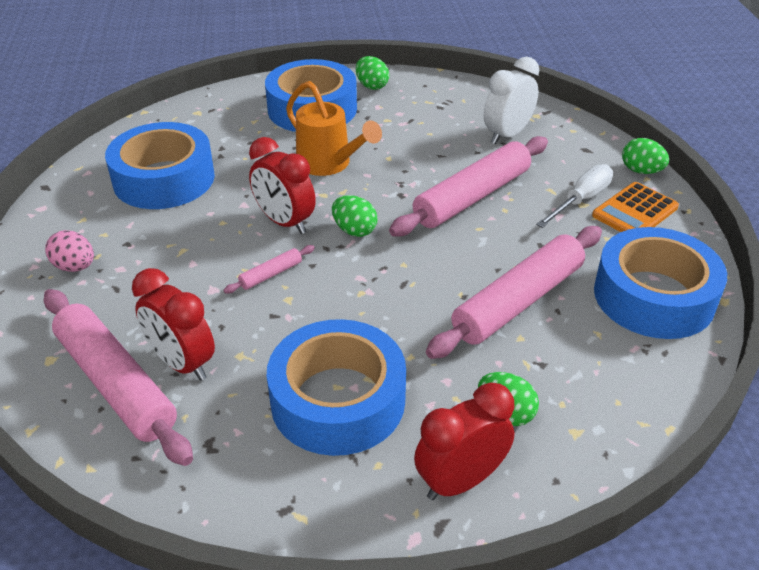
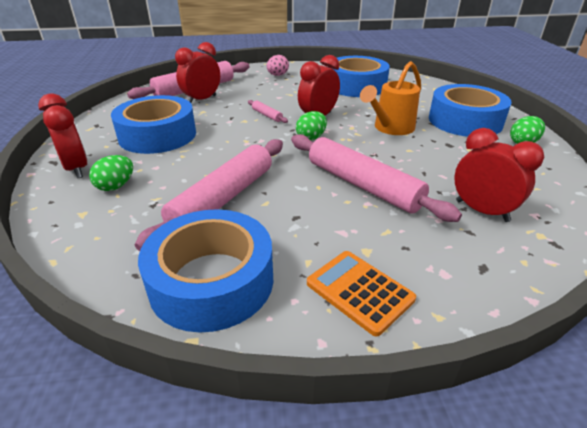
camera: 90 degrees right, 5 degrees down
pink rolling pin [426,226,602,359] -> pink rolling pin turned 75 degrees clockwise [135,139,283,251]
white clock [484,57,539,145] -> red clock [454,128,544,222]
white screwdriver [536,164,613,228] -> none
green egg [622,138,669,174] -> none

